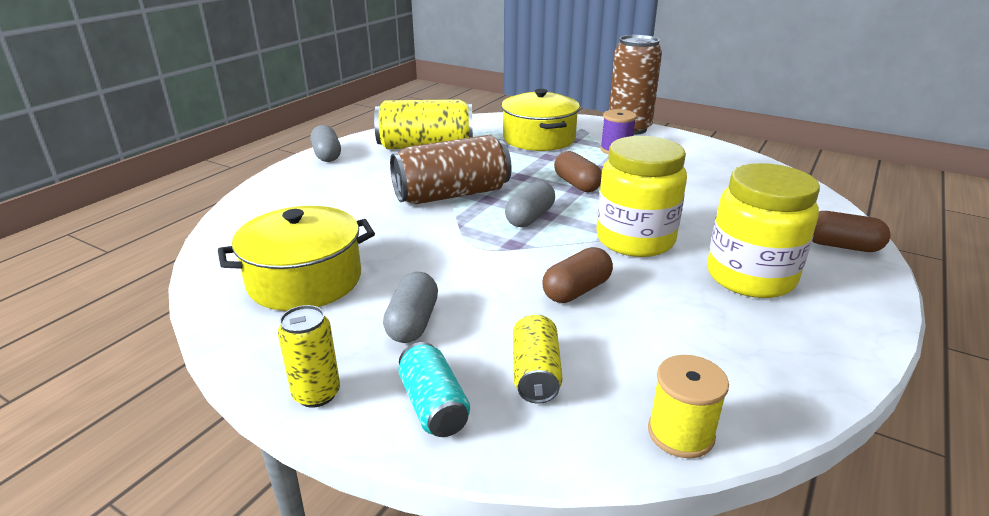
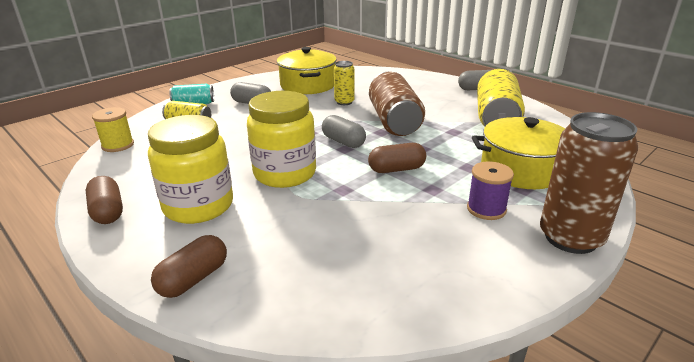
camera: 105 degrees right, 0 degrees up
yellow can [278,305,340,408] -> yellow can moved to [334,61,354,105]
brown capsule [542,247,613,303] -> brown capsule moved to [85,176,123,224]

